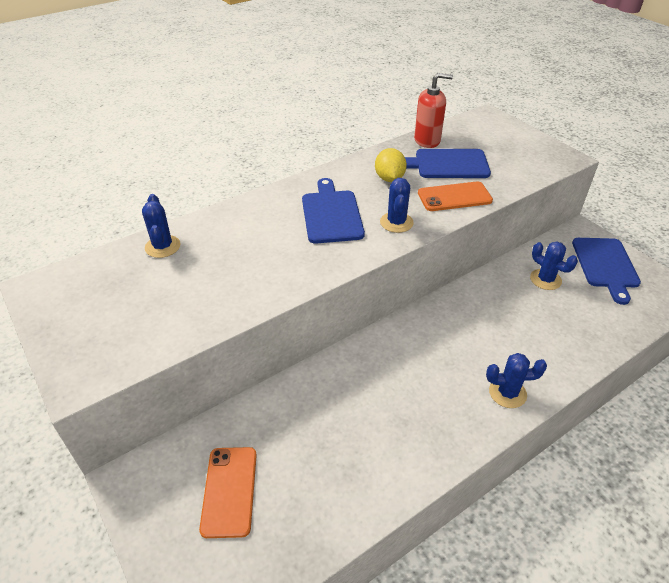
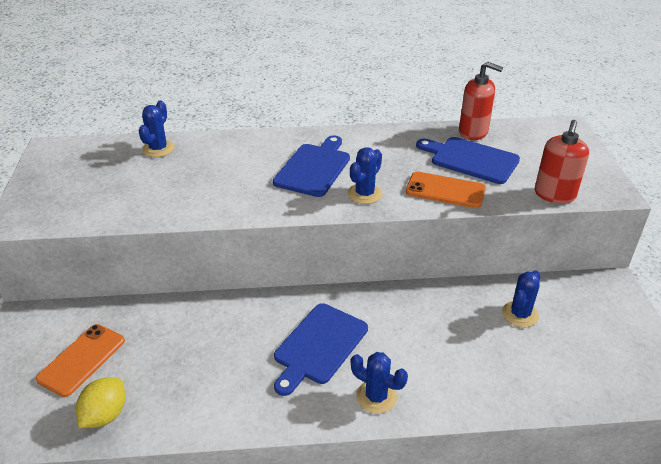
camera: 30 degrees right, 5 degrees down
yellow lemon [375,148,407,182] -> yellow lemon moved to [76,378,125,428]
blue cactus [530,241,578,290] -> blue cactus turned 45 degrees clockwise [502,270,541,327]
blue cutting board [572,238,641,305] -> blue cutting board moved to [274,303,368,396]
none -> red soap dispenser [535,120,589,204]

